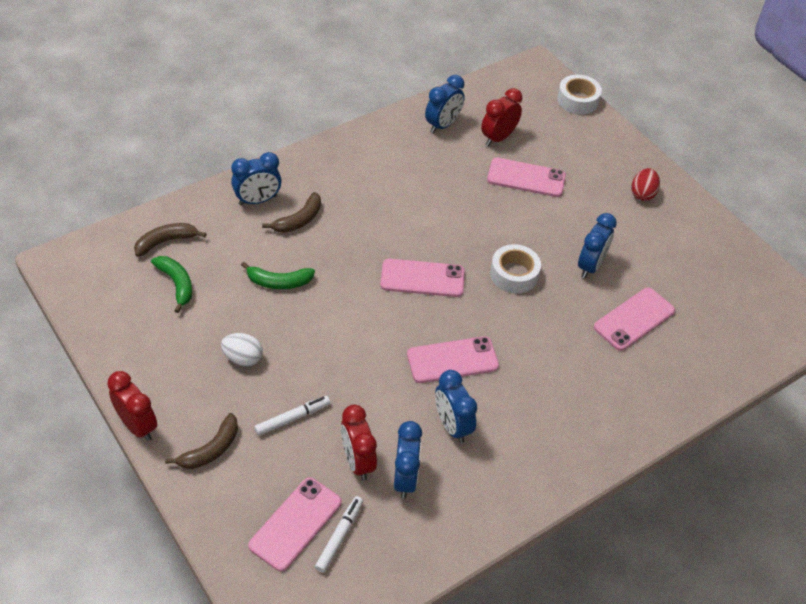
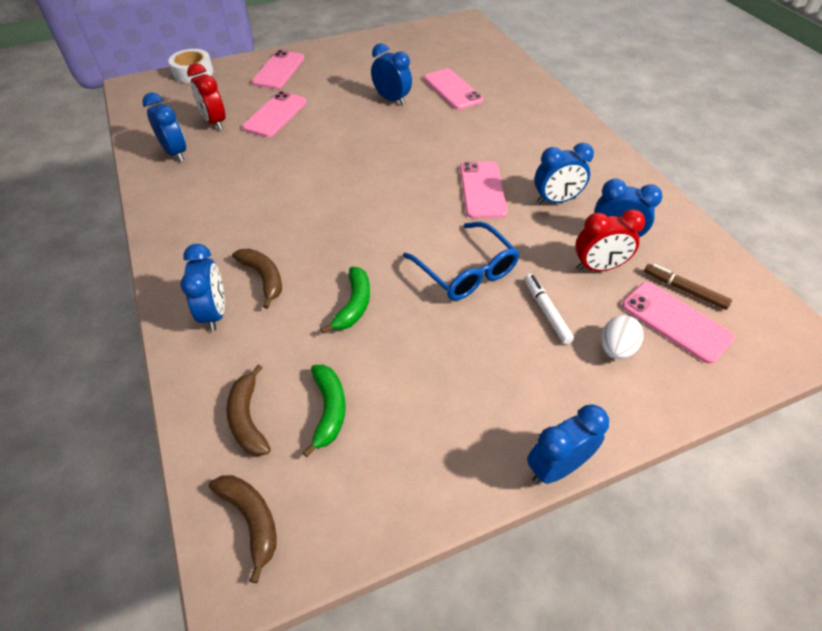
camera: 75 degrees left, 0 degrees up
red clock [107,371,157,441] -> blue clock [527,404,609,484]
green banana [151,256,192,313] -> green banana turned 105 degrees clockwise [302,365,346,457]
brown banana [165,413,238,469] -> brown banana moved to [209,475,276,583]
white egg [221,333,263,367] -> white egg moved to [602,315,644,360]
white marker [315,496,363,573] -> brown marker [644,264,732,310]
pink phone [380,259,465,297] -> pink phone moved to [252,50,304,89]
white tape [490,244,541,293] -> none
red egg [631,168,660,201] -> none
none -> blue glasses [403,222,520,300]

